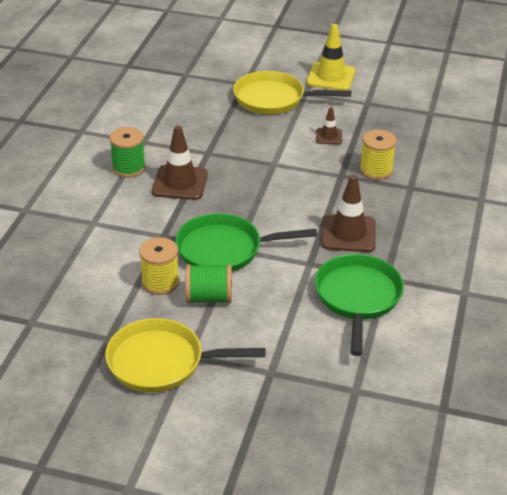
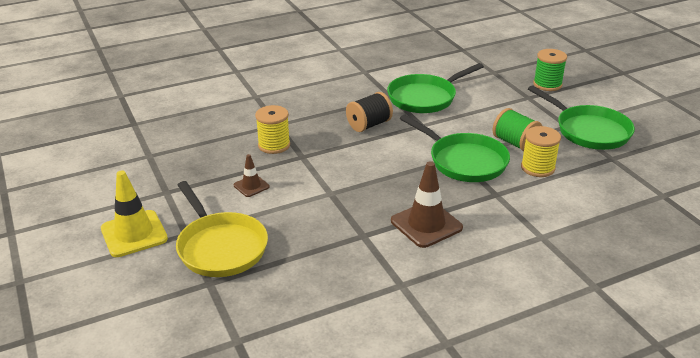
camera: 130 degrees left, 5 degrees down
yellow pan [105,318,266,393] -> green pan [528,85,635,150]
green spool [109,127,146,178] -> green spool moved to [533,49,567,91]
brown traffic cone [321,175,376,252] -> black spool [346,92,393,132]

